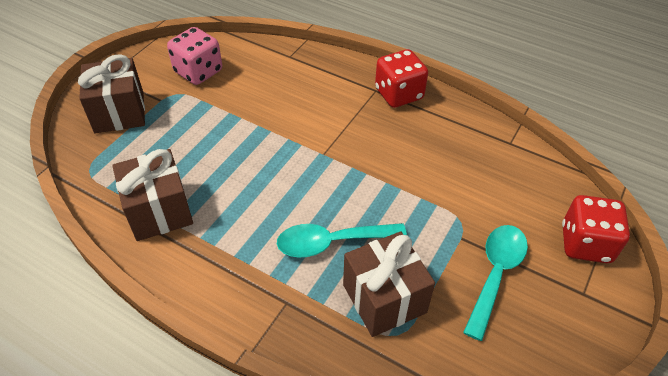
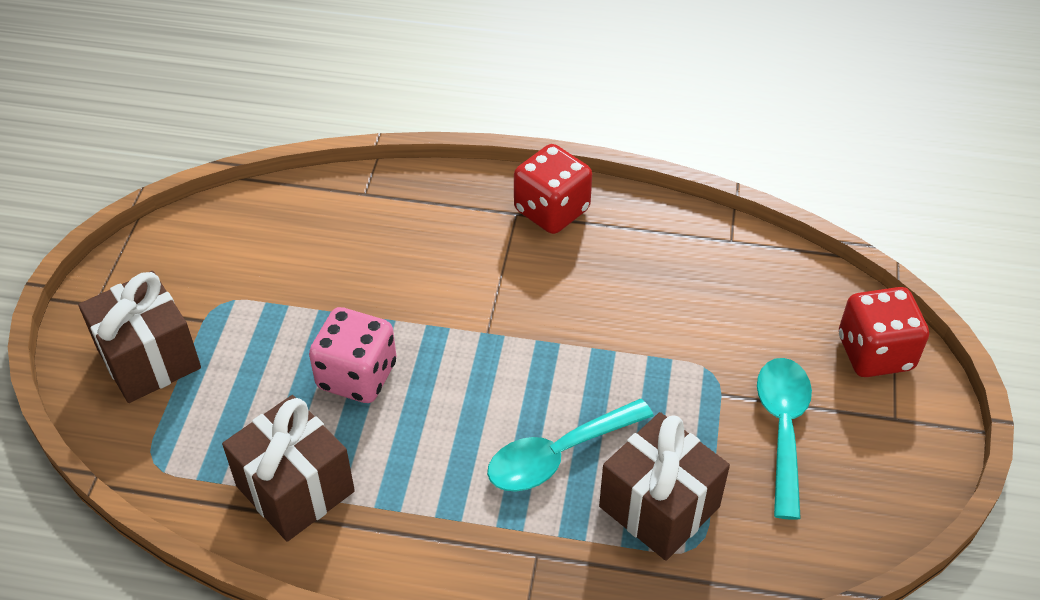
camera: 20 degrees left, 0 degrees up
pink dice [167,27,222,85] -> pink dice moved to [309,307,396,403]

